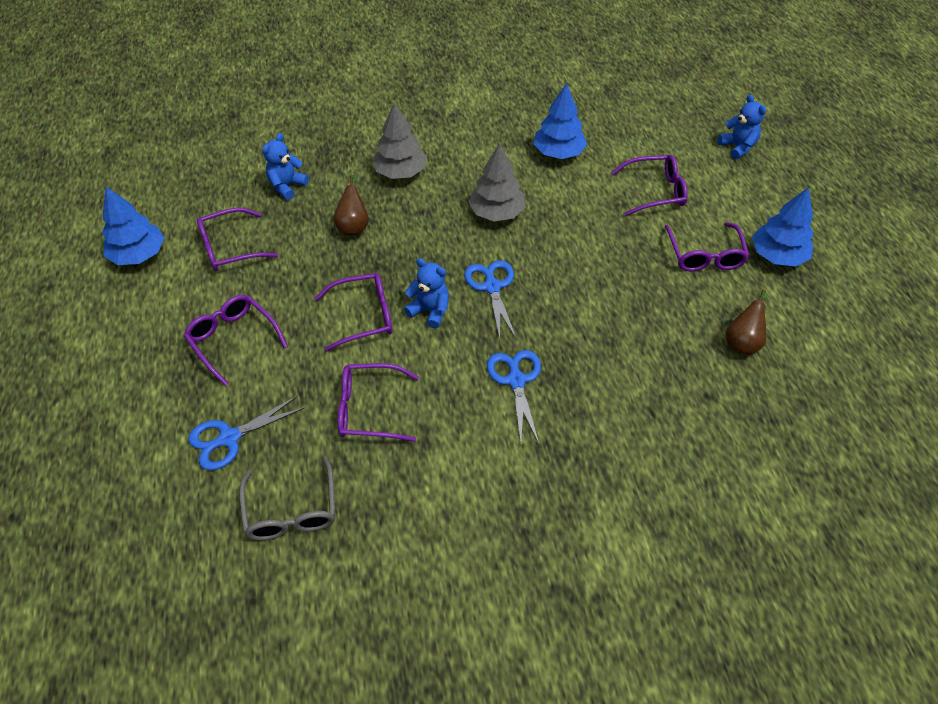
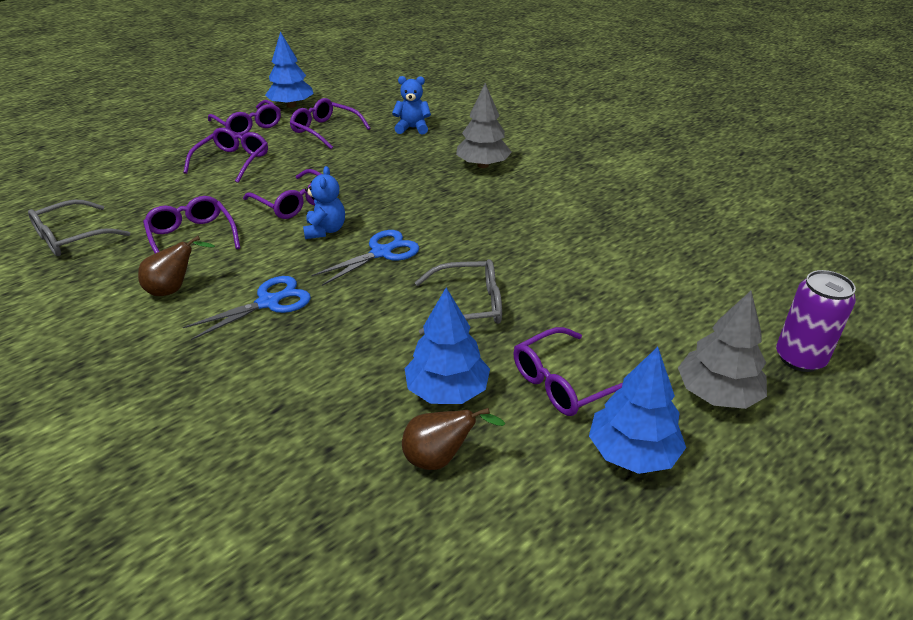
camera: 60 degrees right, 15 degrees down
blue scissors [189,395,306,471] -> none
brown pear [333,175,369,235] -> brown pear moved to [138,236,215,296]
grey tree [468,143,525,221] -> grey tree moved to [678,291,767,409]
blue tree [533,83,587,159] -> blue tree moved to [404,287,490,404]
purple glasses [611,154,688,216] -> purple glasses moved to [208,100,281,136]
blue teddy bear [718,95,766,159] -> purple can [776,270,856,372]
none -> grey glasses [415,259,502,335]

